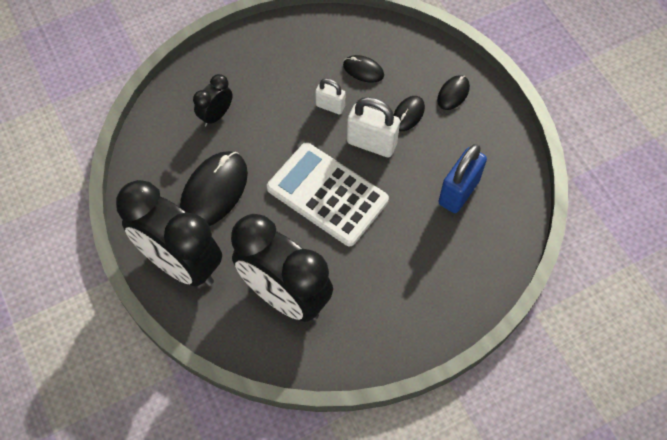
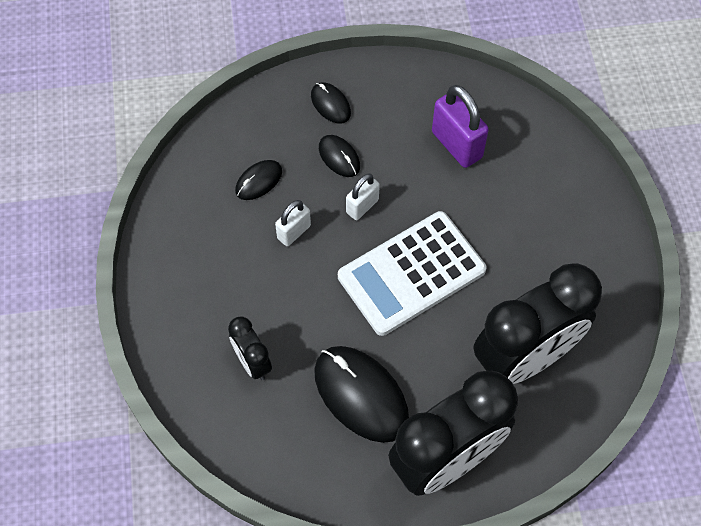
camera: 70 degrees left, 0 degrees up
white padlock [347,97,400,157] -> white padlock [346,174,380,220], size x0.60
blue padlock [438,144,487,213] -> purple padlock [432,85,489,168]

